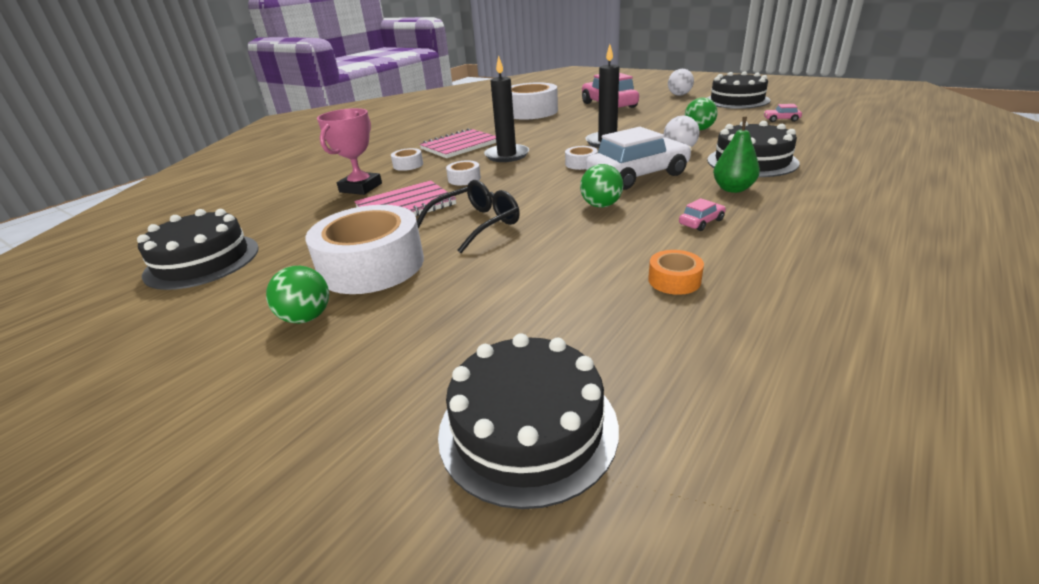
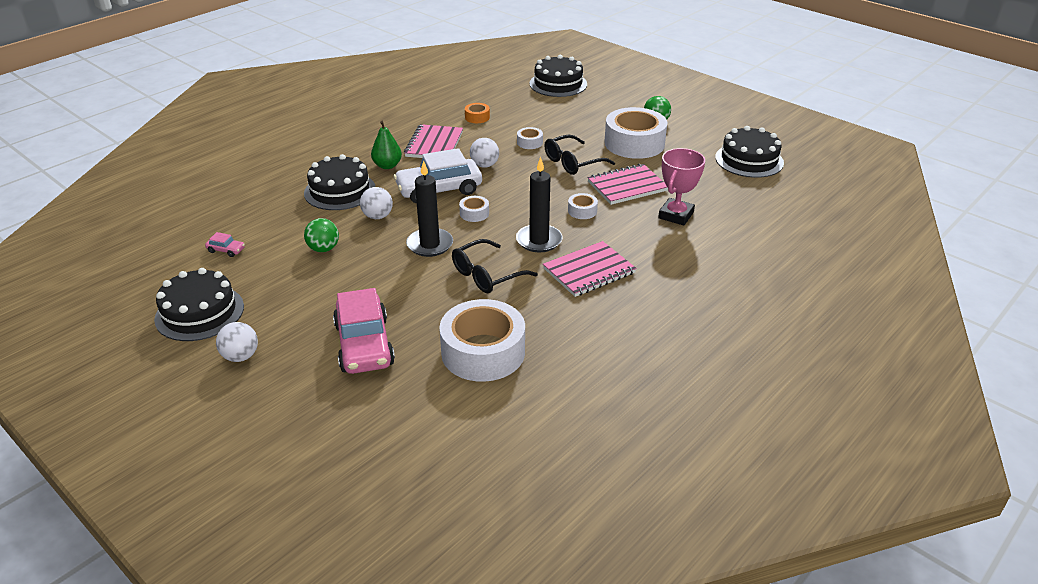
camera: 175 degrees left, 5 degrees up
white tape [391,148,423,171] -> white tape moved to [517,127,543,149]
green ball [580,164,623,208] -> white ball [470,138,499,168]
pink car [679,198,726,231] -> pink notebook [404,124,463,158]
none -> black glasses [452,239,538,293]

